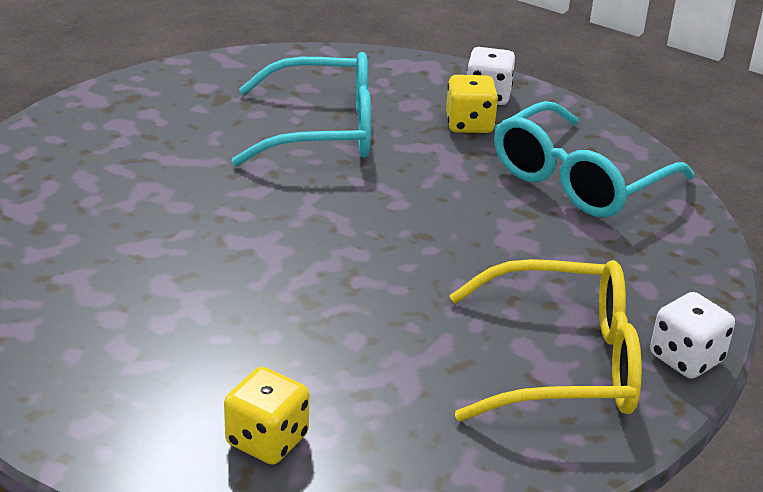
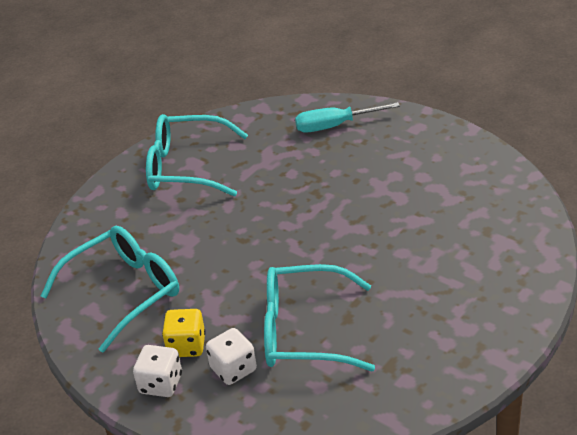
camera: 170 degrees left, 5 degrees up
yellow dice [224,367,309,465] -> turquoise screwdriver [295,102,400,133]
yellow glasses [449,259,642,422] -> turquoise glasses [146,114,248,196]
white dice [650,292,735,379] -> white dice moved to [206,328,257,385]

